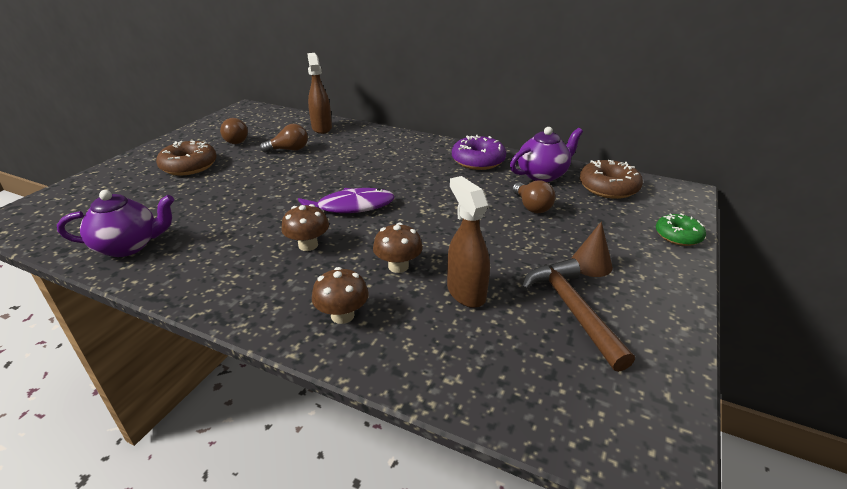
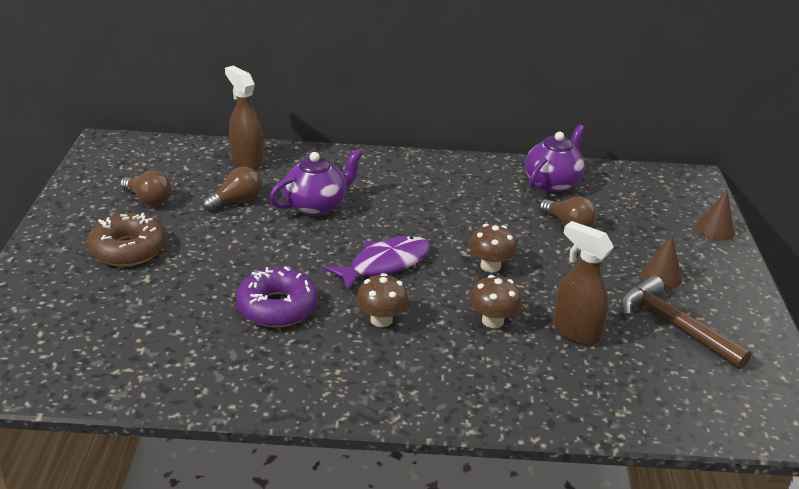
camera: 25 degrees left, 0 degrees up
purple teapot [57,190,174,257] -> purple teapot moved to [269,149,362,216]
brown mushroom [312,267,369,324] -> brown mushroom moved to [469,224,517,272]
purple donut [452,135,506,170] -> purple donut moved to [236,266,318,327]
brown donut [579,160,643,199] -> none
green donut [656,213,706,246] -> brown cone [696,191,735,241]

